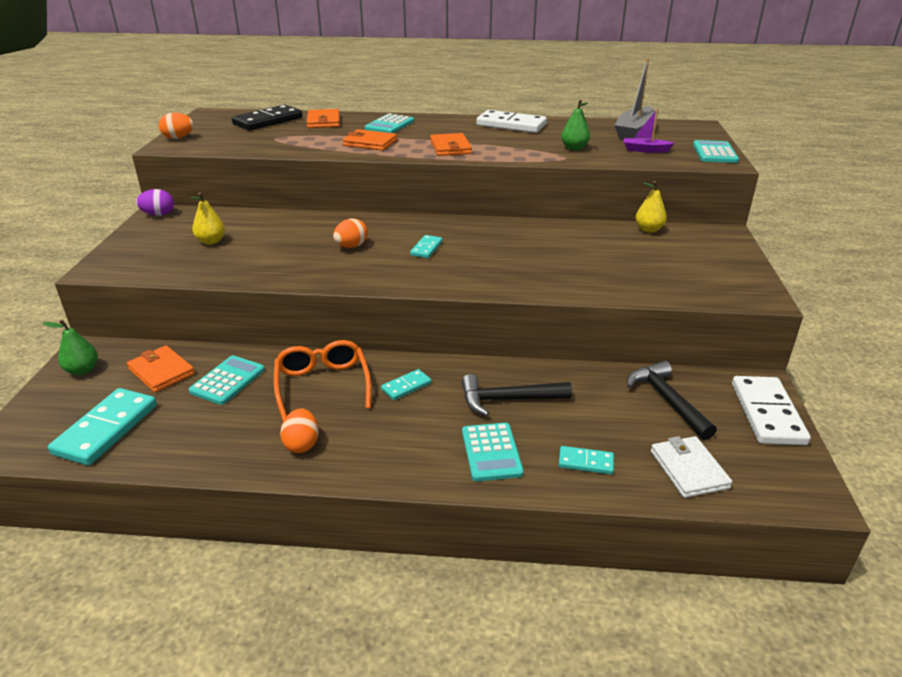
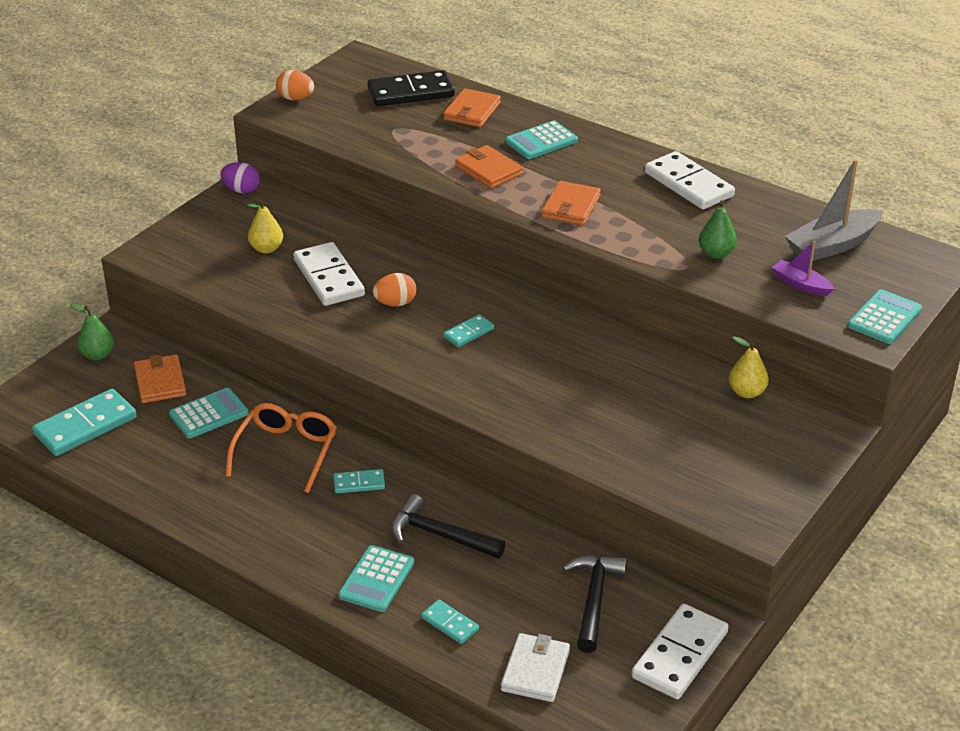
camera: 30 degrees right, 5 degrees up
orange egg [280,408,319,453] -> none
none -> white domino [293,242,365,306]

